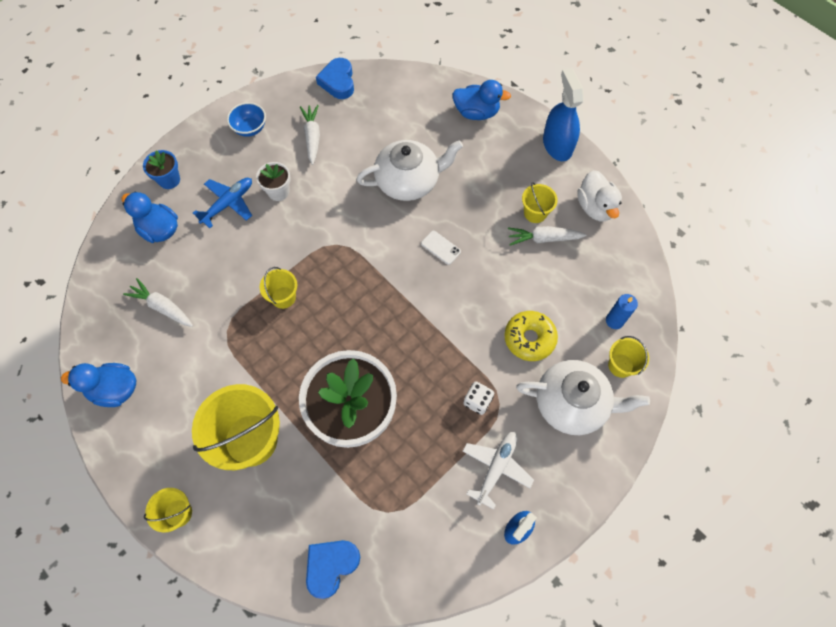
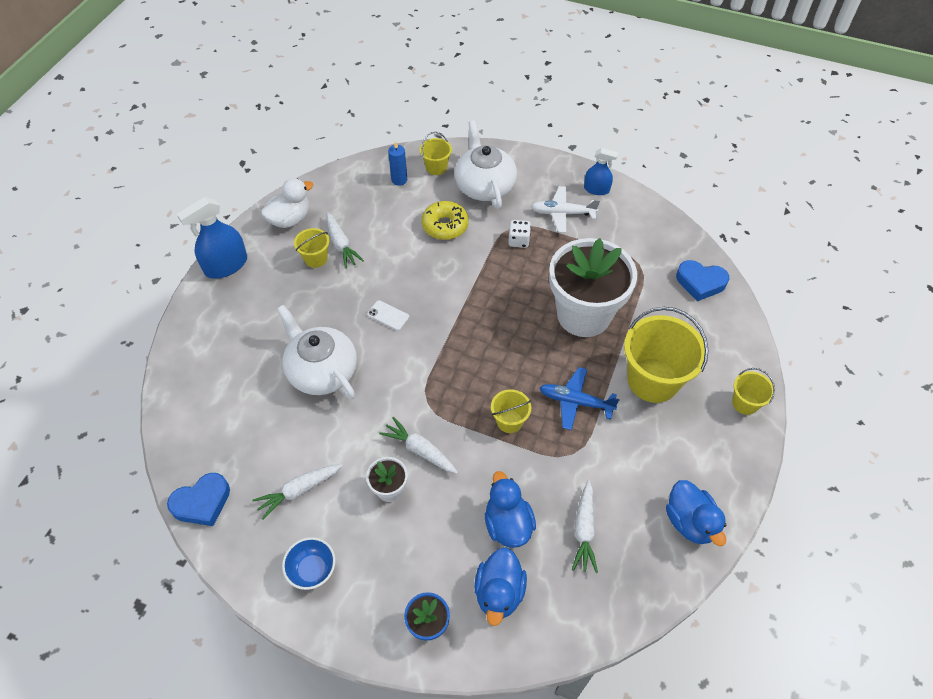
camera: 115 degrees left, 10 degrees down
blue plane [193,178,252,228] -> blue plane moved to [539,367,620,430]
white phone [421,231,461,265] -> white phone turned 75 degrees counterclockwise [367,300,409,331]
blue duck [452,80,511,120] -> blue duck moved to [485,471,536,548]
none -> white carrot [379,417,458,474]

